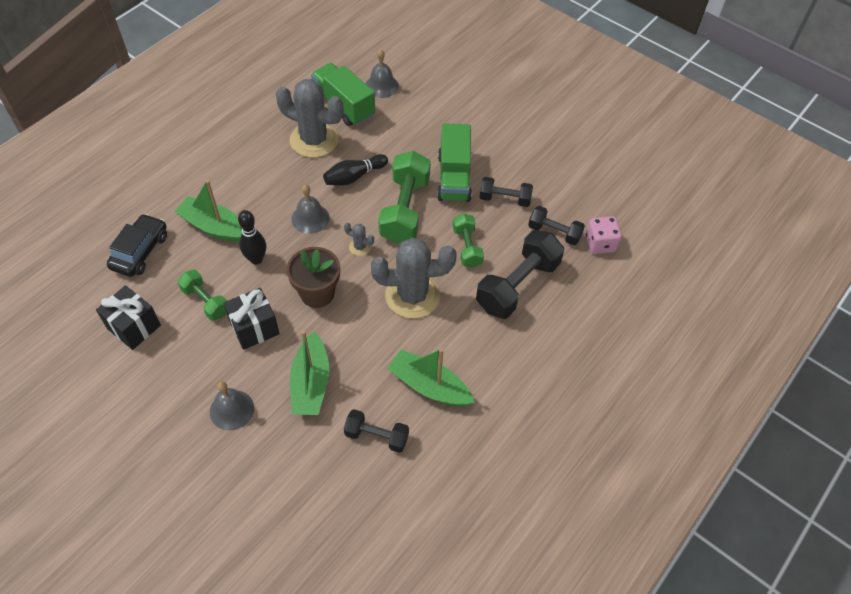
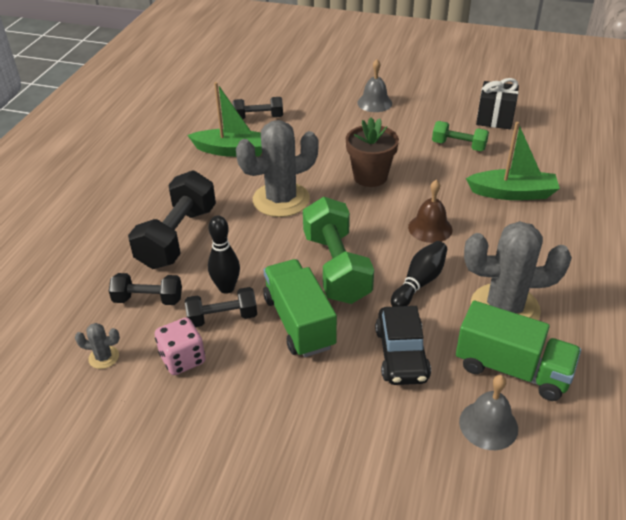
camera: 160 degrees right, 15 degrees down
black car [107,214,167,277] -> black car moved to [375,306,431,385]
black gift [224,288,280,350] -> none
black bowling pin [238,210,266,265] -> black bowling pin moved to [208,215,240,294]
green boat [290,331,329,415] -> none
grey bell [292,185,330,234] -> brown bell [408,180,453,243]
grey cactus [344,223,374,256] -> grey cactus moved to [75,323,120,369]
green dumbbell [453,213,484,268] -> none
pink dice [586,216,622,254] -> pink dice moved to [155,317,206,375]

